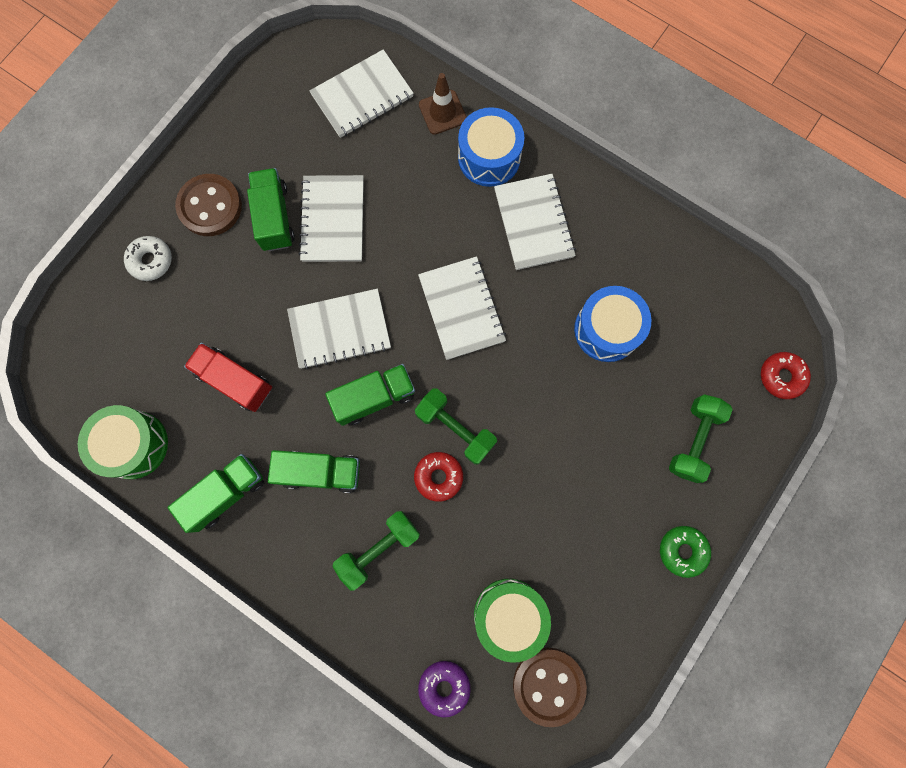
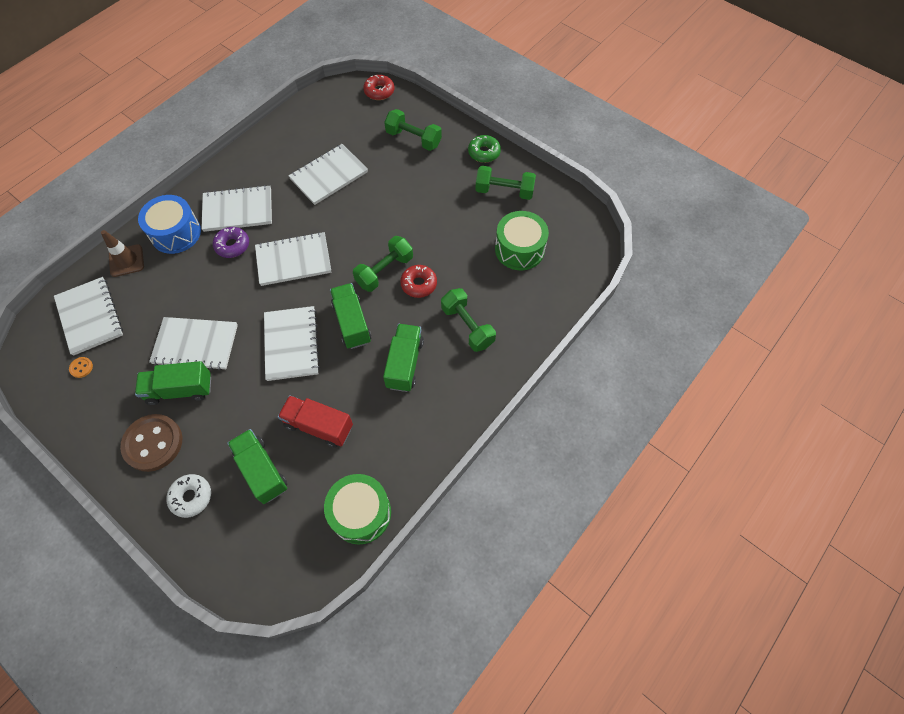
camera: 85 degrees left, 15 degrees down
green truck [167,454,264,533] -> green truck moved to [227,429,287,504]
red truck [184,343,272,412] -> red truck turned 75 degrees clockwise [278,395,353,448]
purple donut [418,661,471,718] -> purple donut moved to [213,227,249,258]
brown button [513,648,587,727] -> none
blue drum [574,286,651,362] -> white notebook [289,144,368,205]
none -> orange button [69,357,93,378]
none -> green dumbbell [475,166,536,200]

